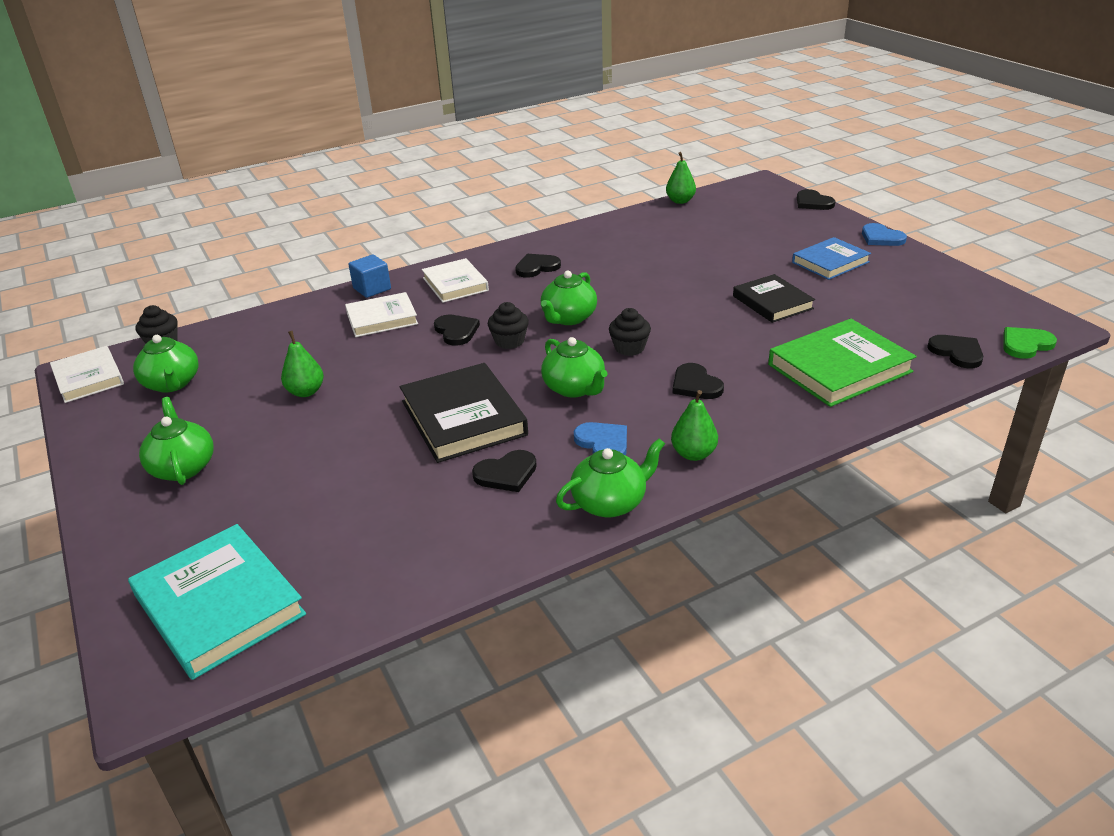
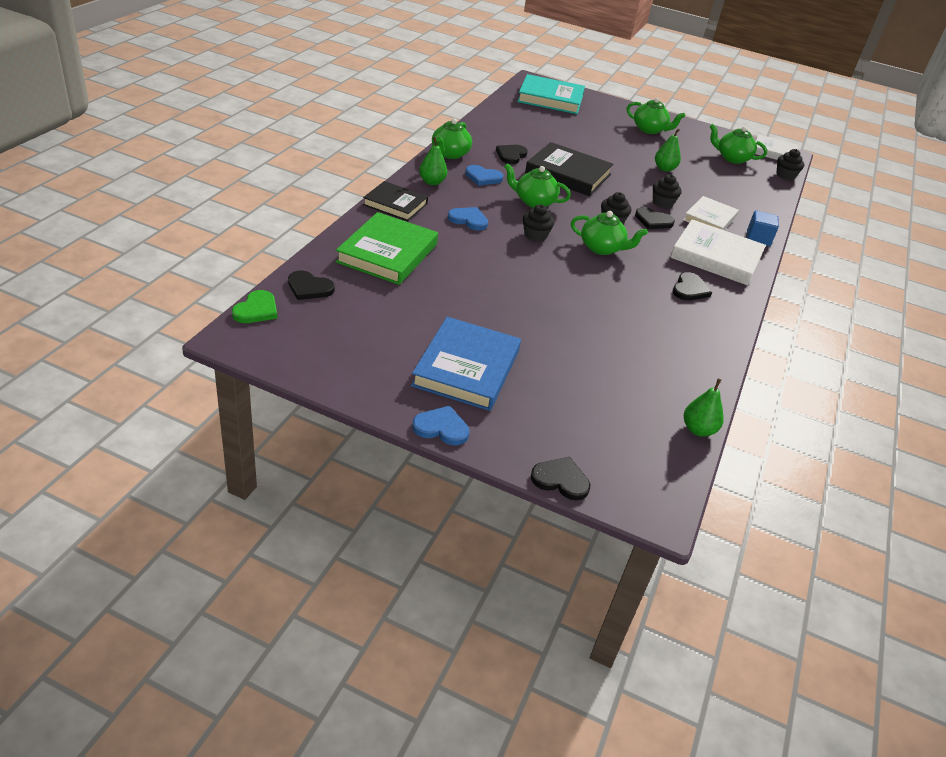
camera: 135 degrees right, 5 degrees up
white book [422,258,489,303] -> white book [670,219,766,285], size x1.54
green teapot [541,271,597,325] -> green teapot turned 120 degrees clockwise [571,211,648,255]
black heart [672,363,724,399] -> blue heart [448,207,488,230]
black book [733,274,815,323] -> black book moved to [363,181,428,221]
blue book [792,237,871,280] -> blue book [411,317,521,411], size x1.54
none -> black cupcake [653,174,682,208]

